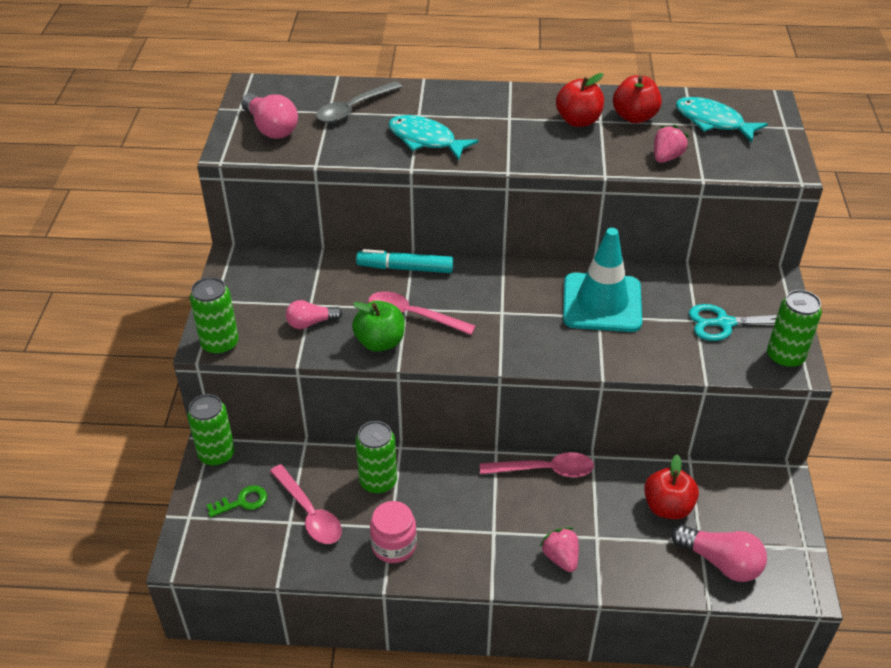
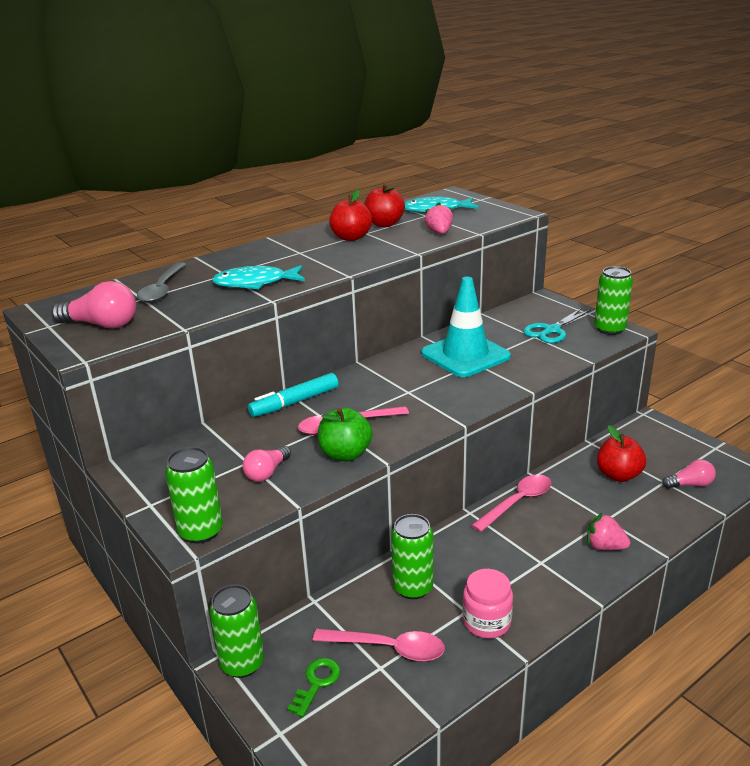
camera: 40 degrees left, 15 degrees down
pink light bulb [672,525,767,582] -> pink light bulb [662,459,716,489], size x0.64

